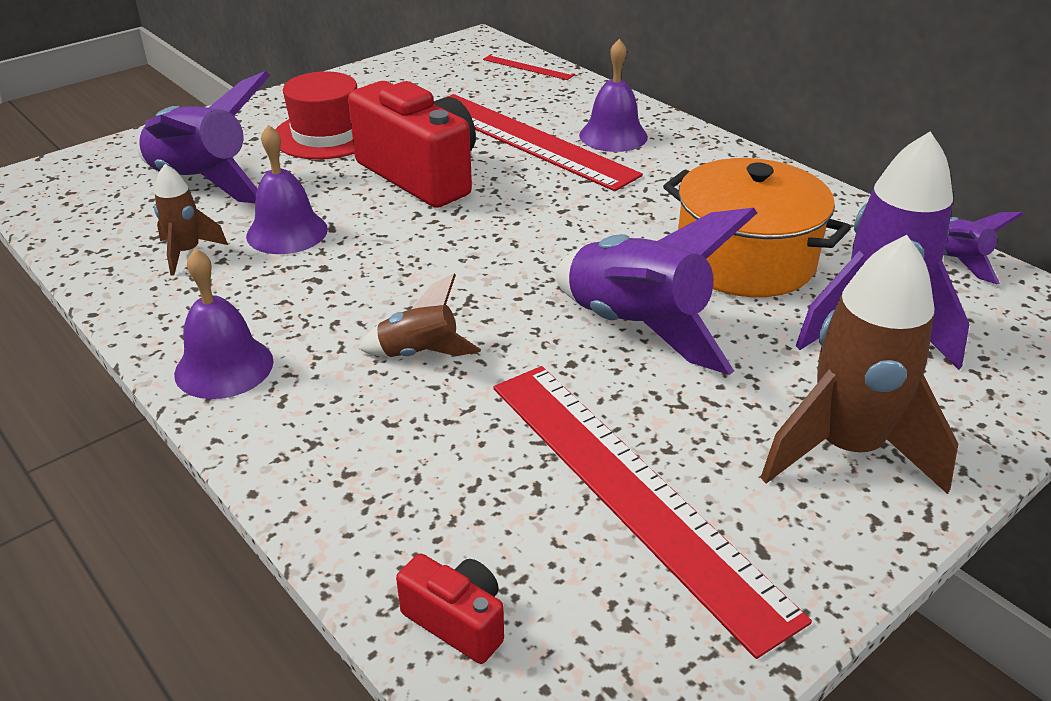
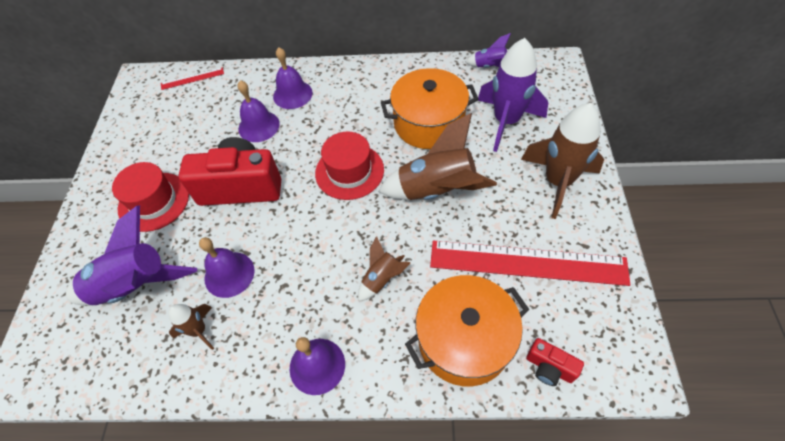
camera: 45 degrees left, 20 degrees up
red camera [396,553,504,664] -> red camera turned 135 degrees counterclockwise [526,338,584,386]
red ruler [447,94,643,191] -> purple bell [237,80,280,142]
purple rocket [555,208,757,375] -> brown rocket [379,113,497,200]
none -> red hat [315,132,384,200]
none -> orange pot [405,275,529,386]

